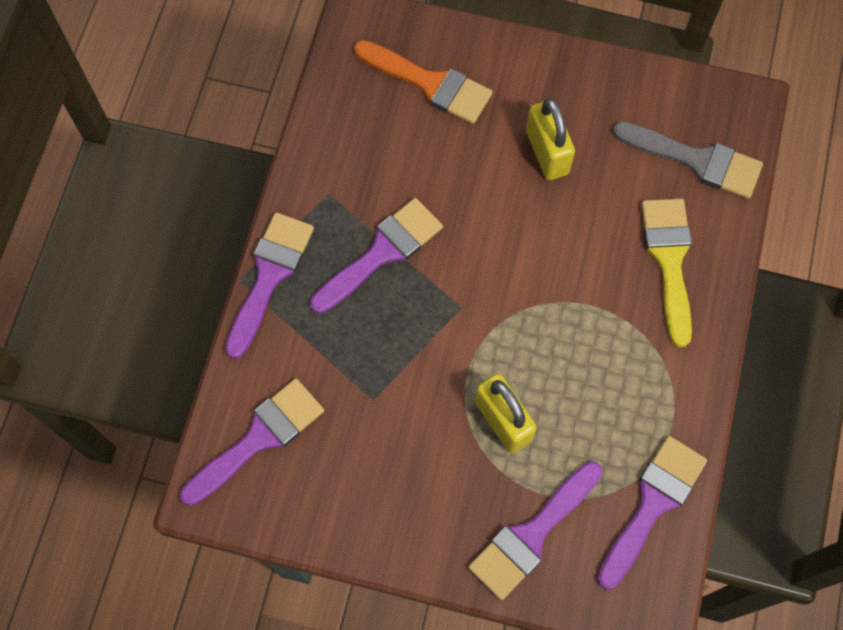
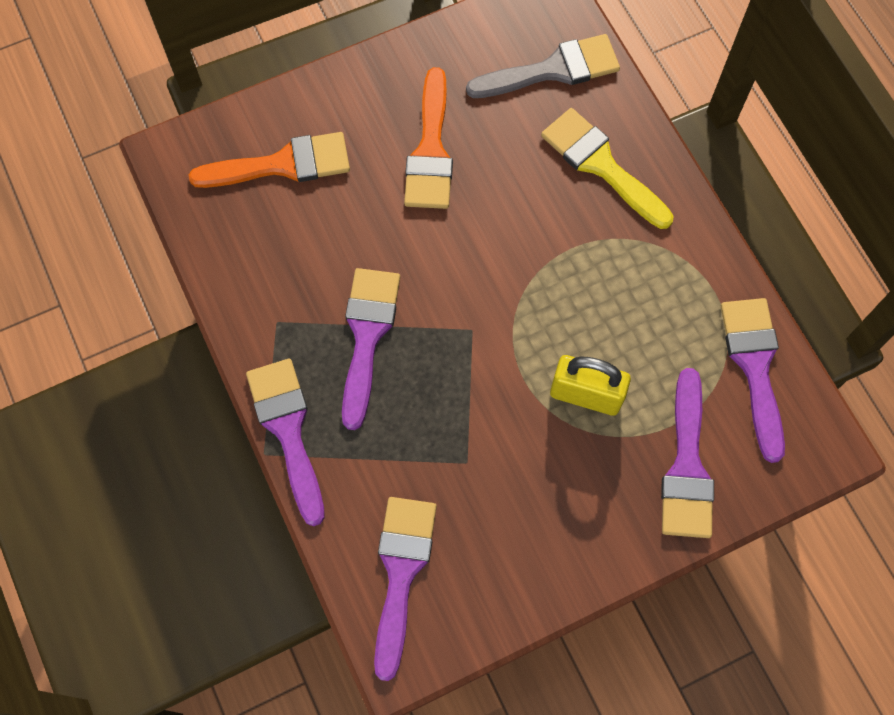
camera: 40 degrees left, 0 degrees up
yellow padlock [526,98,575,180] -> orange brush [404,67,453,209]

